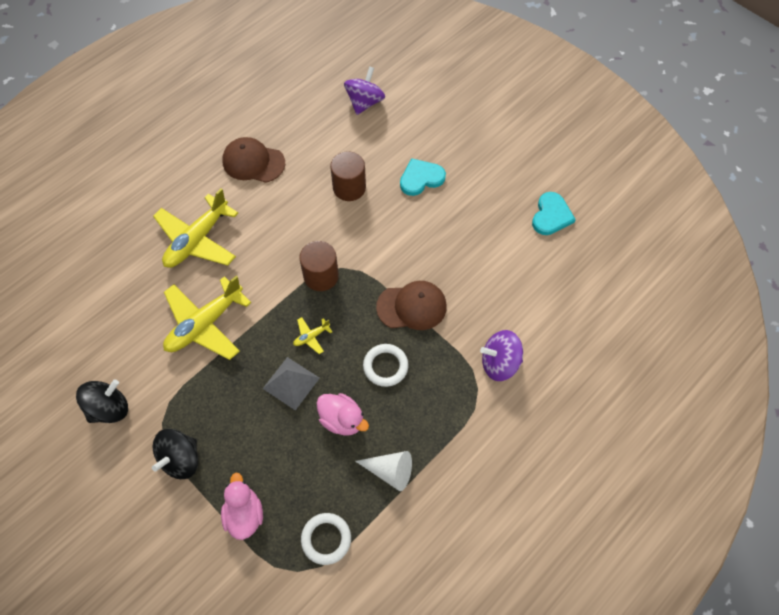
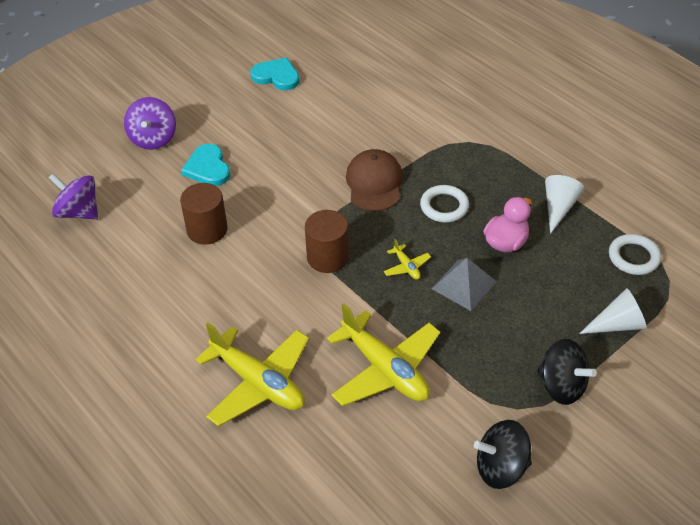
camera: 85 degrees left, 15 degrees down
black spinning top [76,379,128,423] -> black spinning top turned 60 degrees counterclockwise [474,420,532,489]
pink duck [221,473,263,540] -> white cone [579,288,647,334]
brown cap [222,137,285,183] -> none
purple spinning top [480,330,523,381] -> purple spinning top moved to [124,97,176,150]

